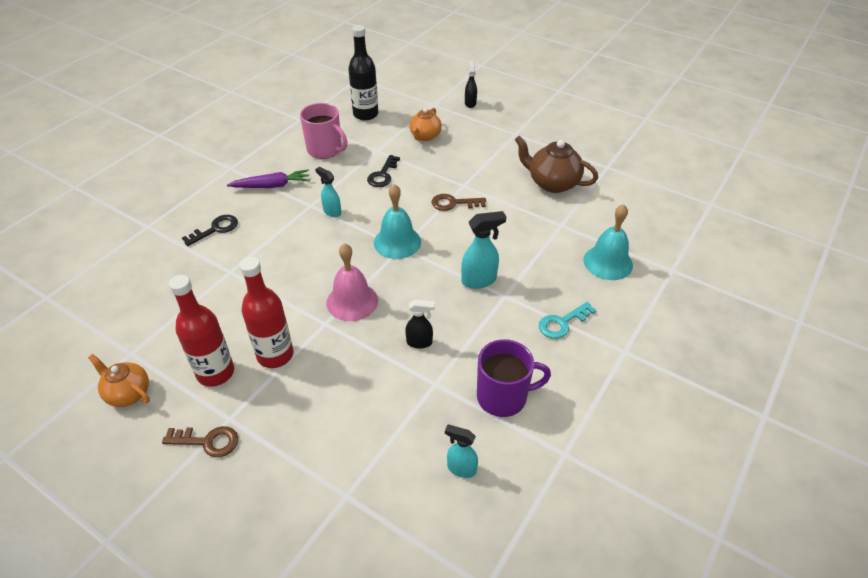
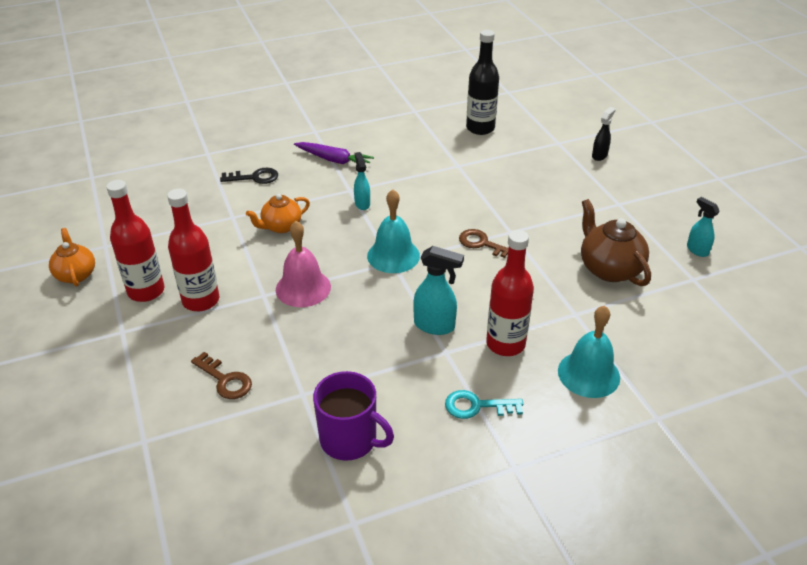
camera: 35 degrees right, 5 degrees down
brown key [162,426,238,457] -> brown key moved to [191,352,252,399]
pink mug [300,103,347,159] -> none
black key [367,155,400,187] -> none
black spray bottle [405,299,435,349] -> none
orange teapot [410,108,442,141] -> orange teapot moved to [246,194,310,233]
turquoise spray bottle [445,425,478,478] -> turquoise spray bottle moved to [687,197,720,257]
none -> red bottle [486,230,534,356]

